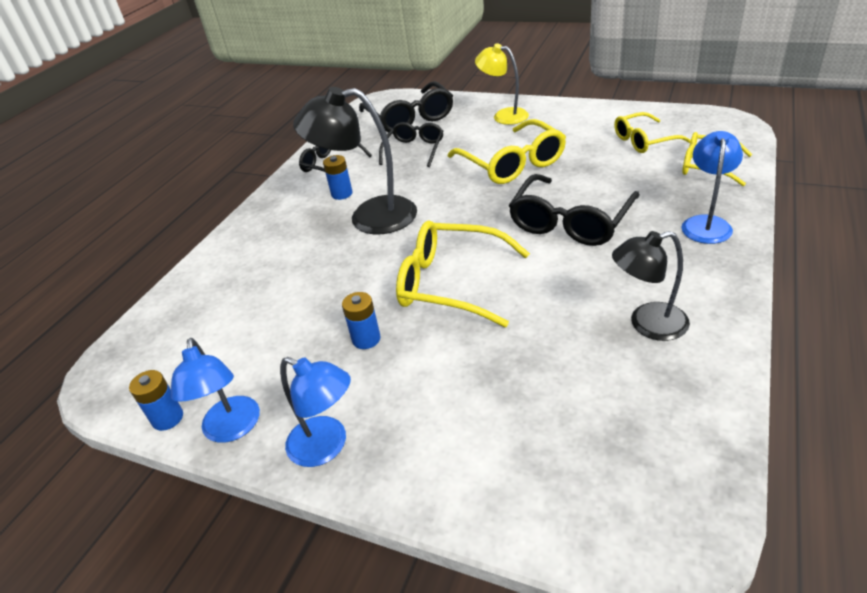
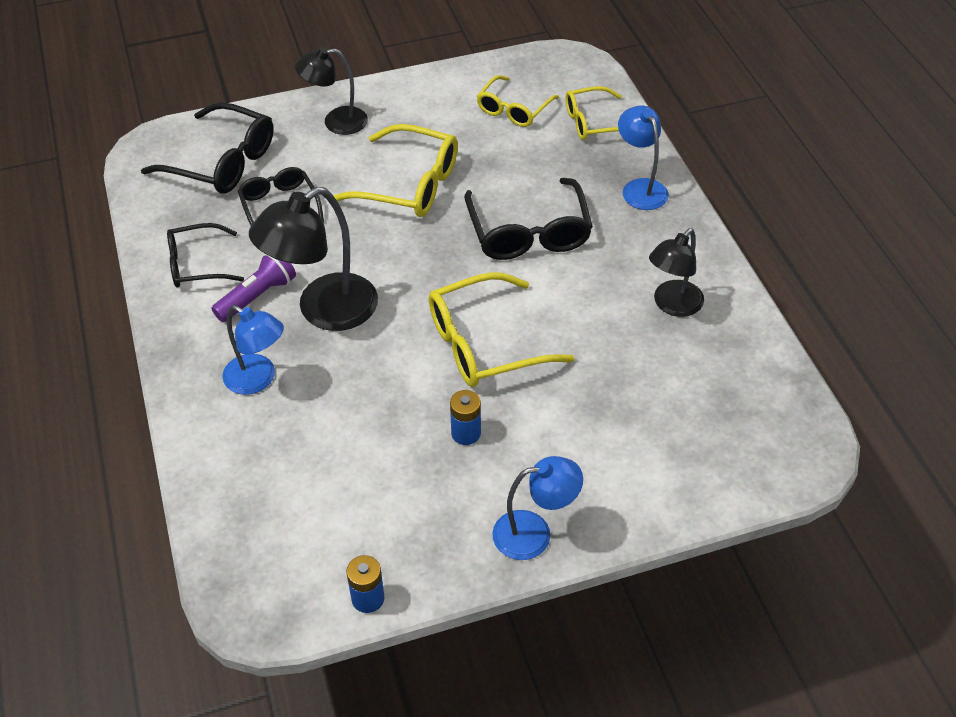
camera: 45 degrees left, 10 degrees up
blue lamp [171,338,260,443] -> blue lamp moved to [222,305,284,395]
blue battery [323,155,353,200] -> purple flashlight [211,253,296,322]
yellow lamp [475,43,529,125] -> black lamp [295,47,368,135]

